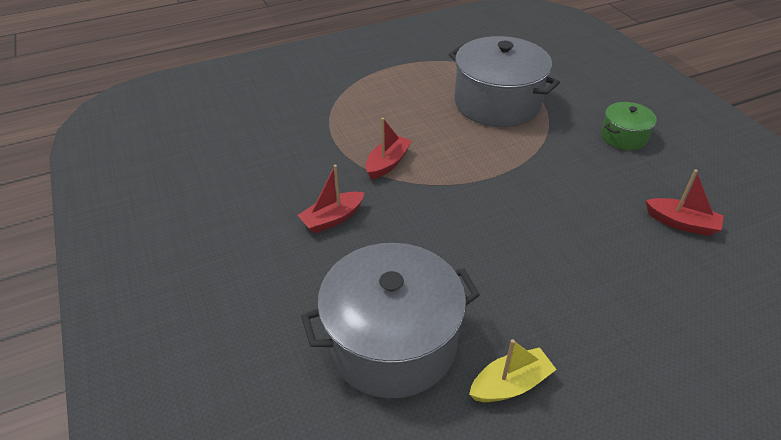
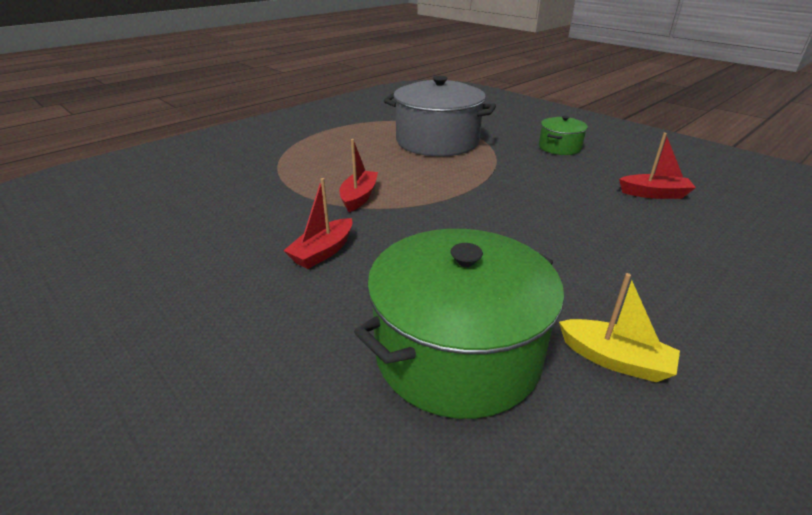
camera: 20 degrees left, 10 degrees down
grey pot [301,243,480,398] -> green pot [354,229,564,419]
yellow boat [469,339,557,402] -> yellow boat turned 75 degrees clockwise [559,273,680,382]

